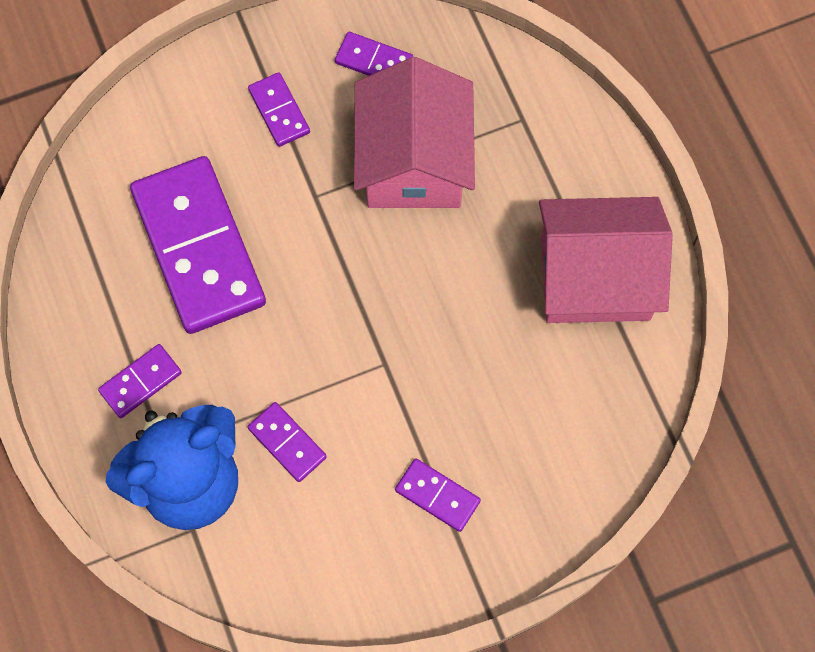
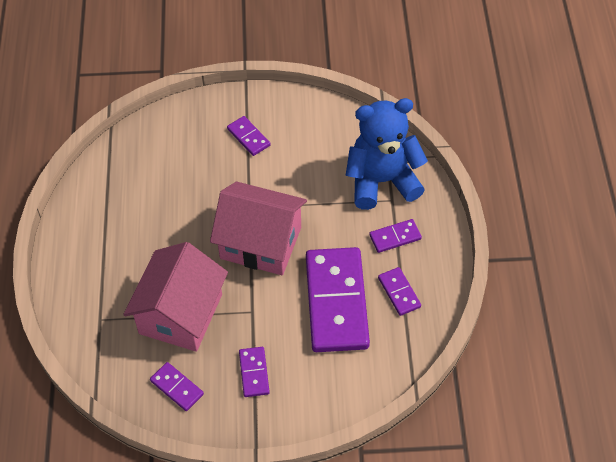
camera: 160 degrees left, 15 degrees down
purple domino [248,402,327,482] -> purple domino moved to [378,267,421,316]
pink house [539,197,673,323] -> pink house moved to [210,182,307,275]

